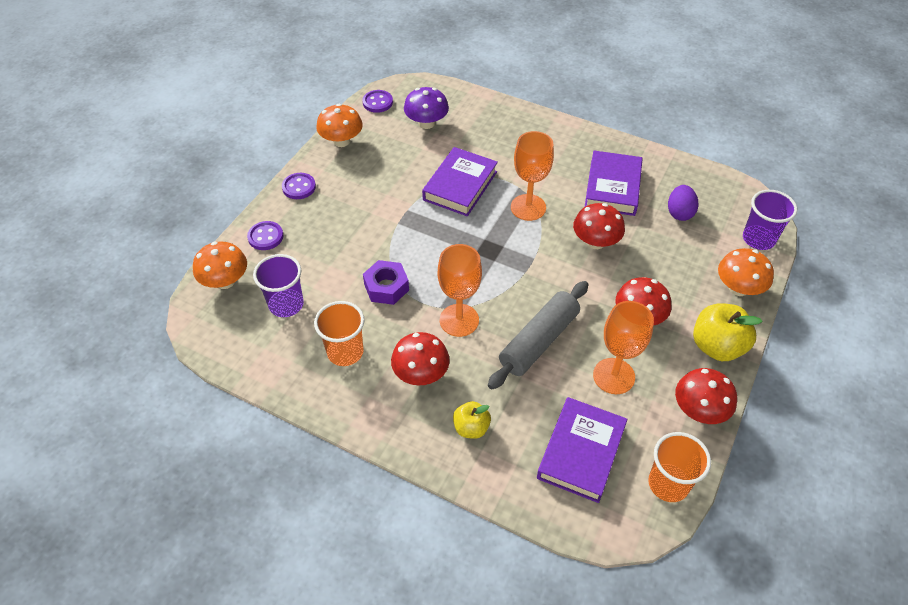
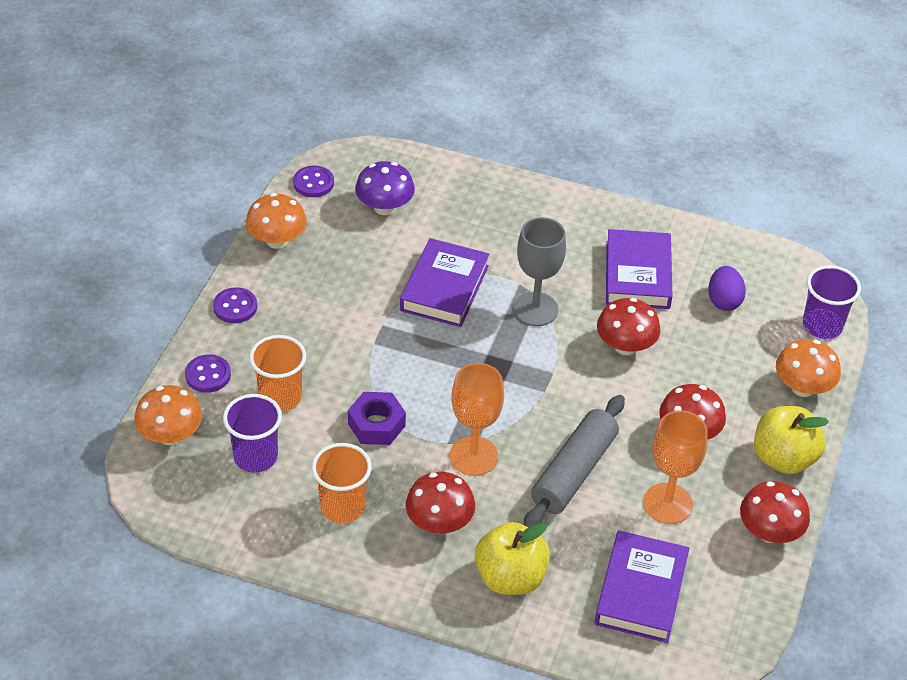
camera: 10 degrees left, 5 degrees down
yellow apple [453,401,491,439] -> yellow apple [475,522,550,595], size x1.68
orange goblet [511,131,554,221] -> grey goblet [513,217,566,326]
orange cup [648,432,711,502] -> orange cup moved to [249,335,306,412]

